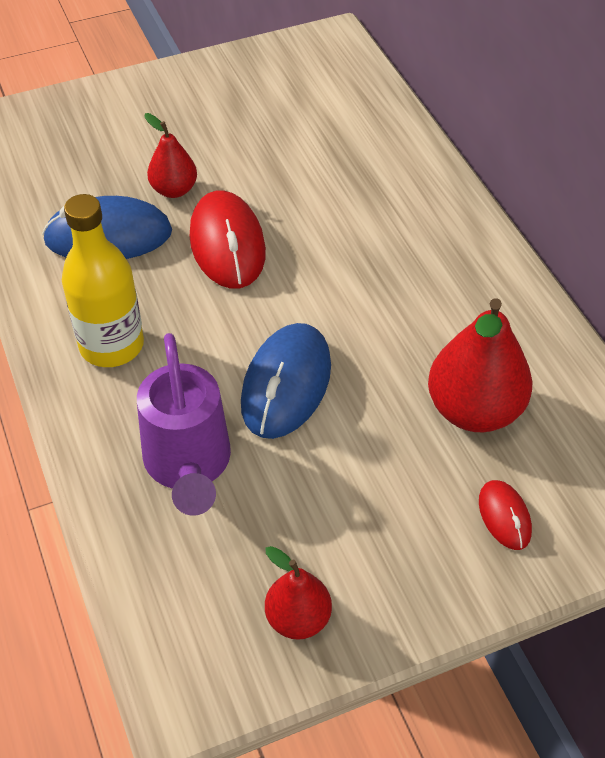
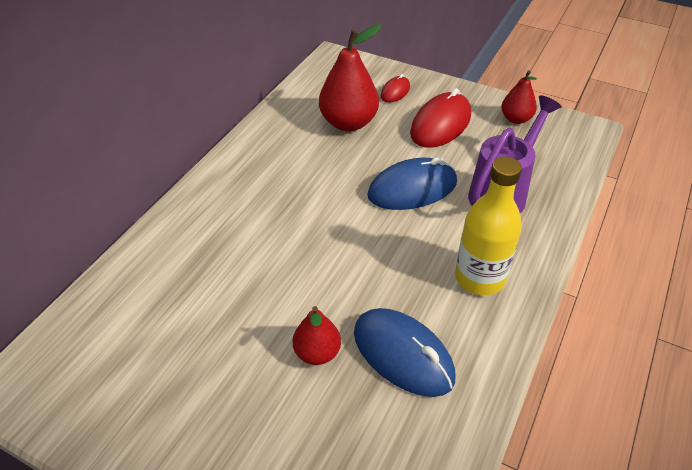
camera: 130 degrees left, 5 degrees down
red mouse [189,190,266,289] -> red mouse moved to [410,88,471,148]

